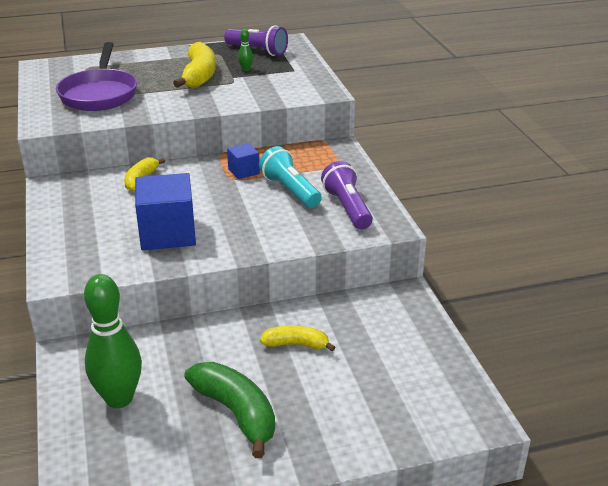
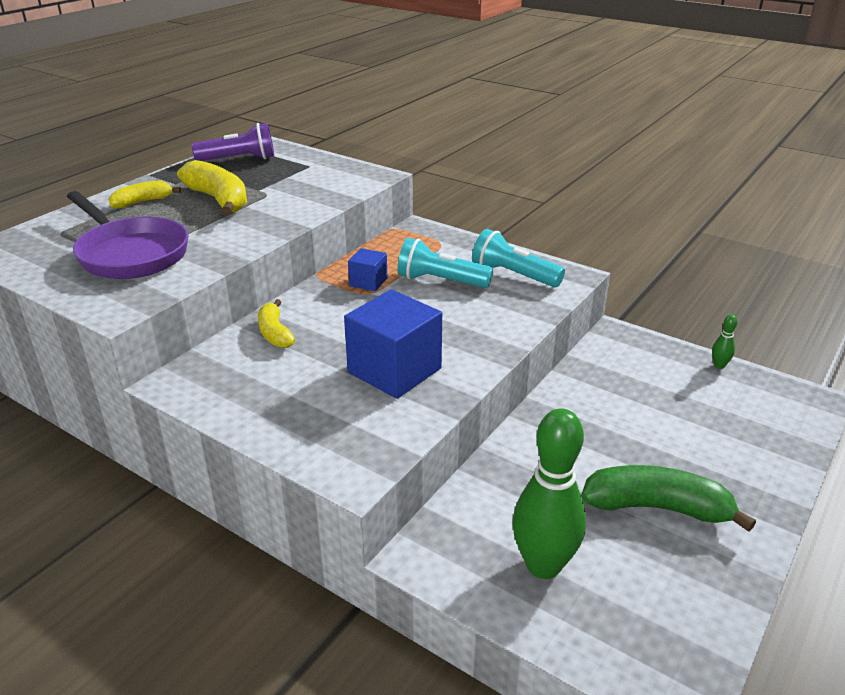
camera: 40 degrees left, 0 degrees up
green bowling pin [238,29,253,71] -> green bowling pin moved to [712,315,738,369]
yellow banana [260,326,336,351] -> yellow banana moved to [108,180,181,208]
purple flashlight [321,161,373,229] -> turquoise flashlight [472,229,565,287]

